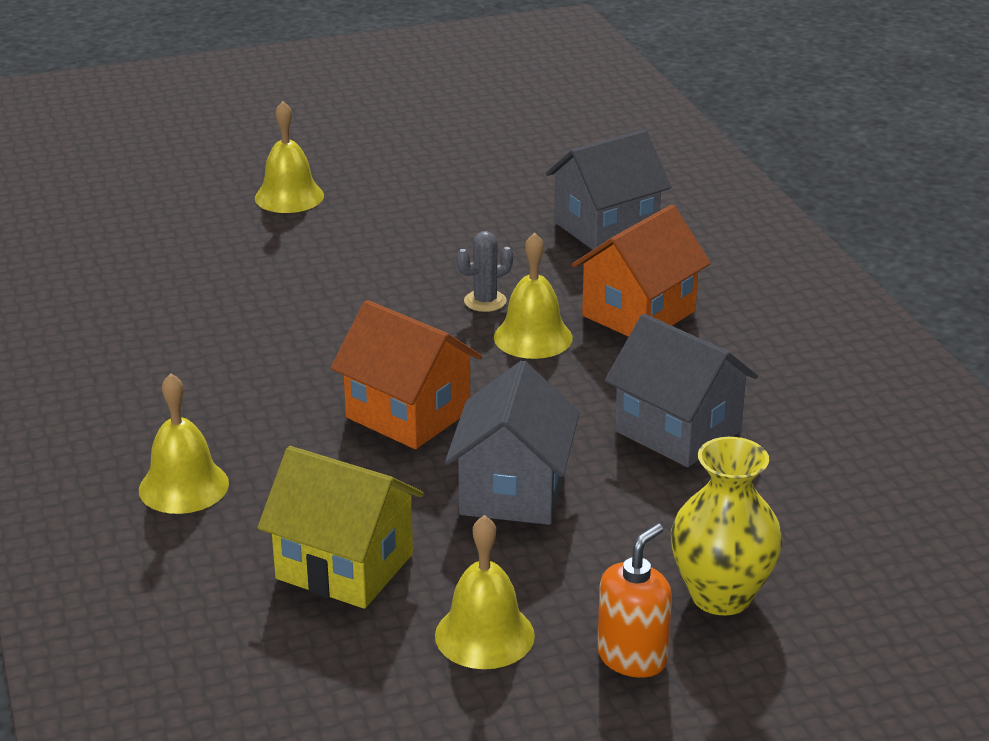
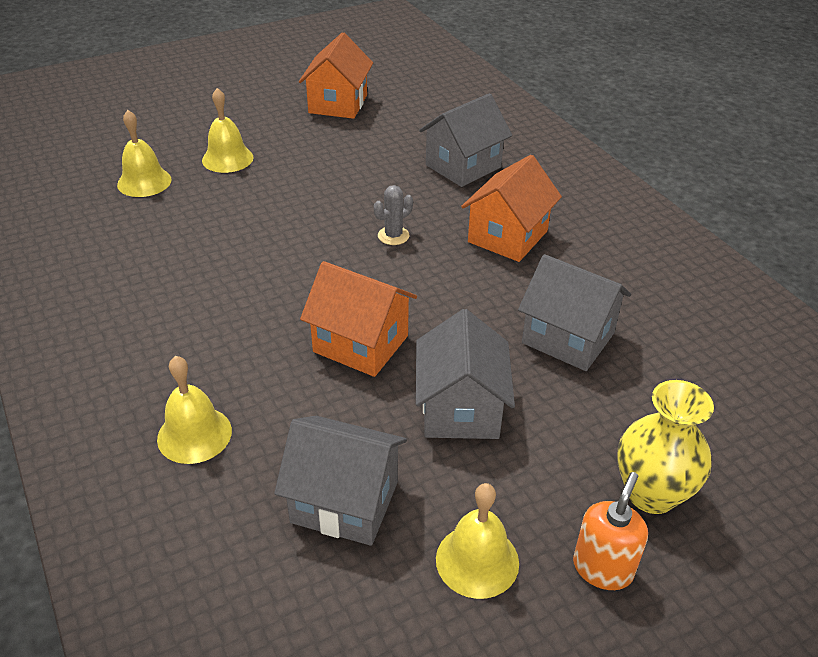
camera: 10 degrees left, 10 degrees up
yellow house [258,446,424,609] -> grey house [274,416,407,546]
yellow bell [494,232,573,359] -> yellow bell moved to [117,110,172,197]
none -> orange house [299,32,373,119]

